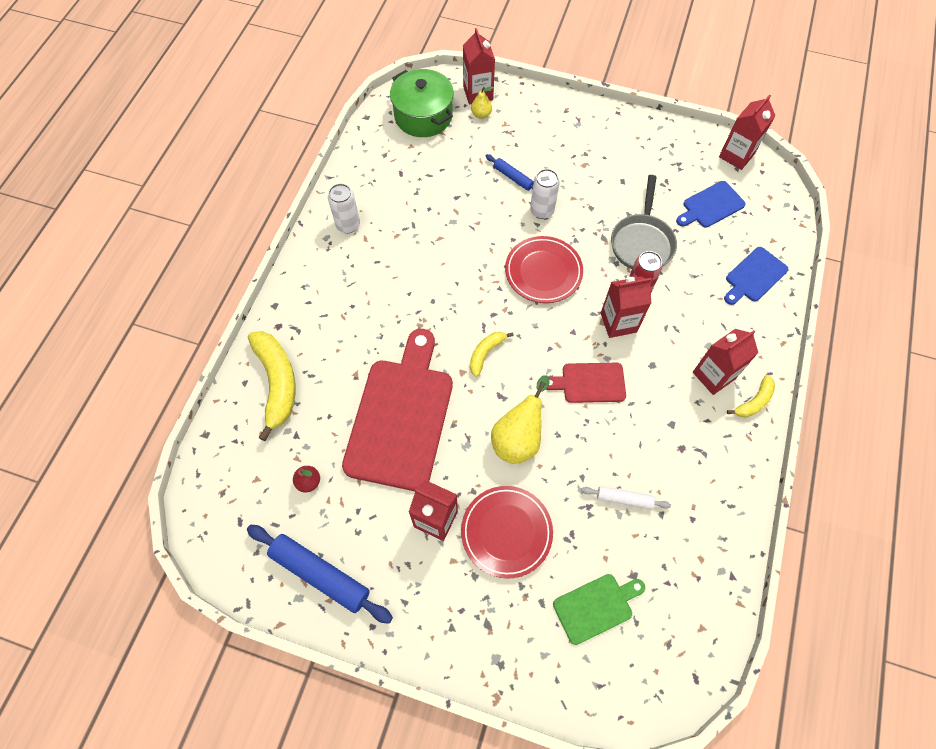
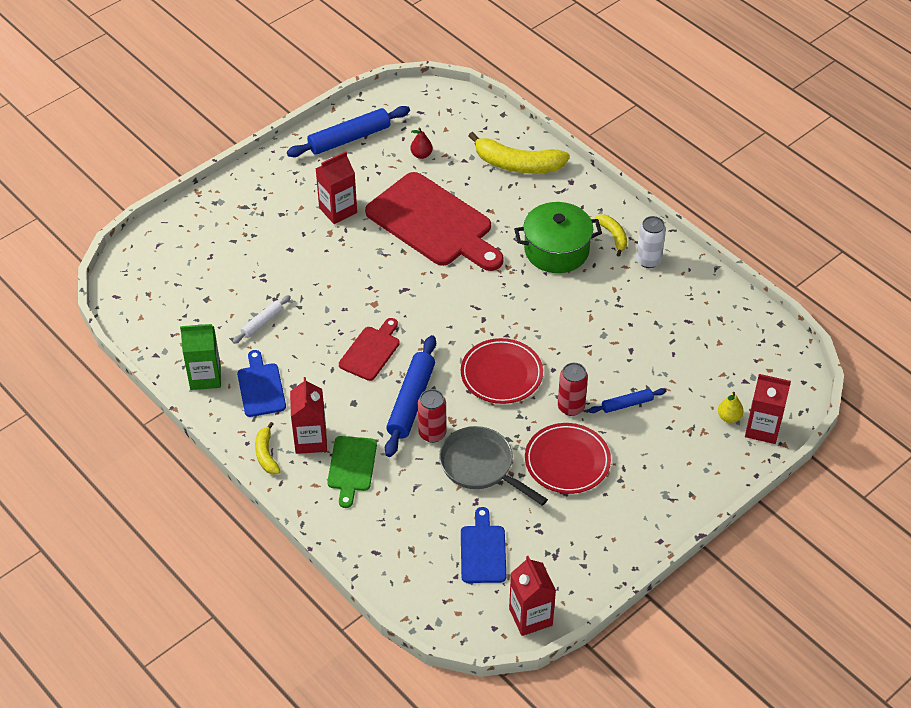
camera: 120 degrees right, 15 degrees down
green pot [390,69,454,137] -> green pot moved to [514,202,602,273]
red plate [461,486,553,579] -> red plate moved to [525,423,611,494]
yellow banana [470,332,514,377] -> yellow banana moved to [595,214,627,256]
yellow pear [491,375,549,464] -> none
white can [530,169,560,219] -> red can [558,363,588,416]
green cutting board [553,574,645,645] -> green cutting board moved to [327,436,377,508]
red carton [601,276,652,338] -> blue rolling pin [385,335,436,457]
blue cutting board [724,247,789,305] -> blue cutting board moved to [237,350,286,417]
none -> green carton [180,324,221,390]

